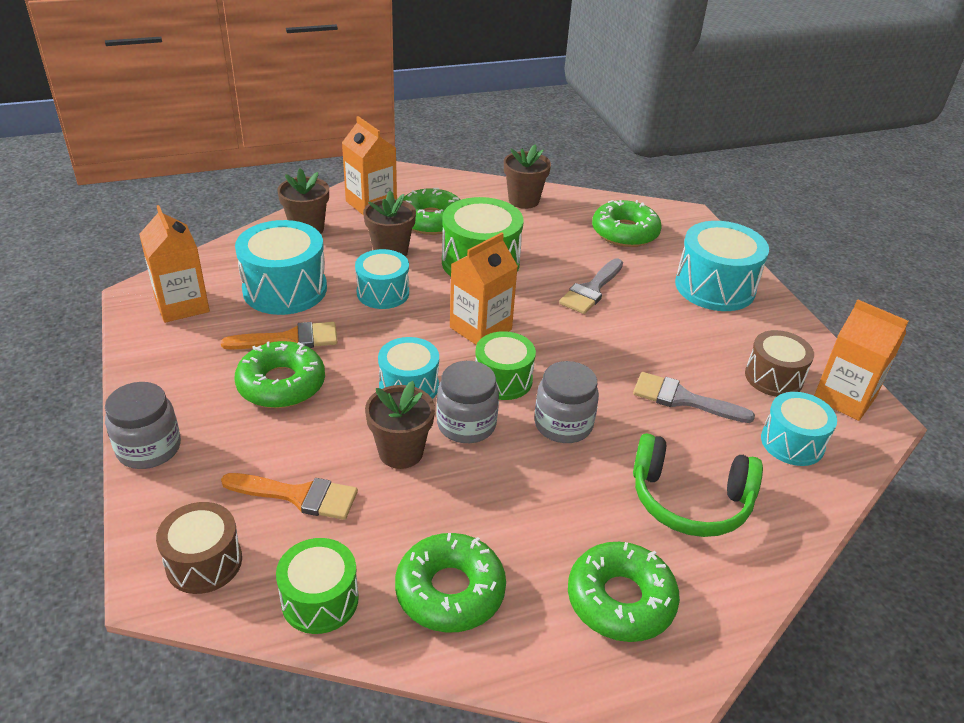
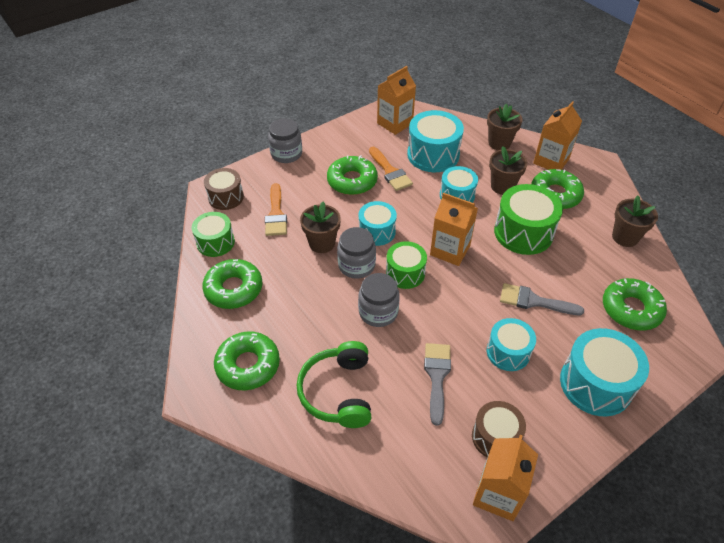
camera: 75 degrees right, 10 degrees up
turquoise drum [761,392,837,466] -> turquoise drum moved to [487,318,536,371]

